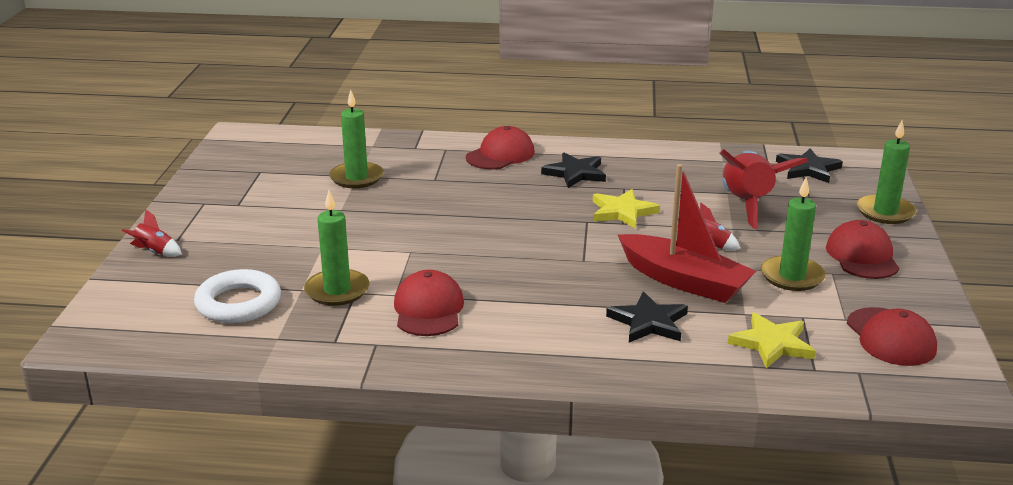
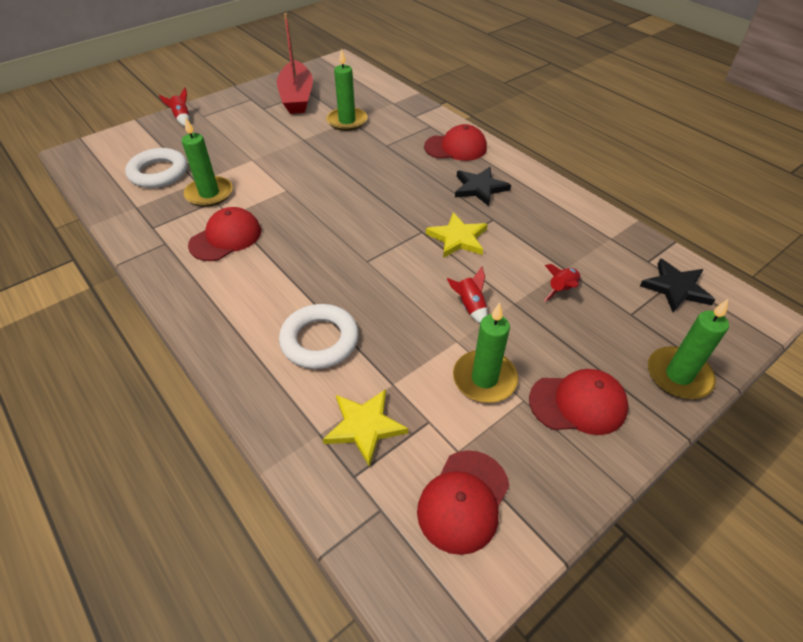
camera: 45 degrees right, 20 degrees up
black star [606,291,688,343] -> white ring [279,304,359,369]
red boat [618,164,756,303] -> red boat moved to [277,13,313,114]
red rocket [719,149,808,229] -> red rocket [544,264,581,302], size x0.45
red cap [826,220,899,279] -> red cap turned 45 degrees clockwise [529,369,629,435]

